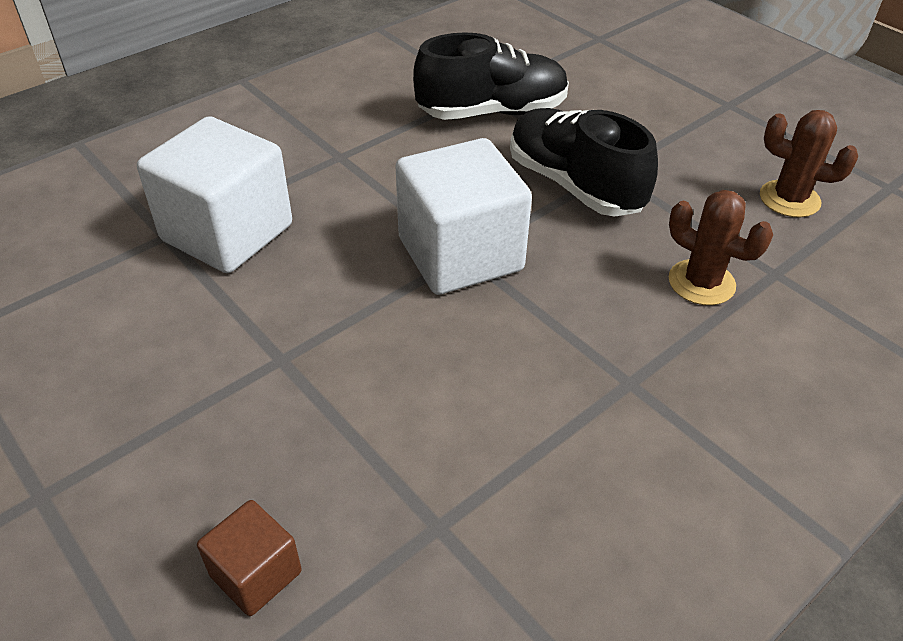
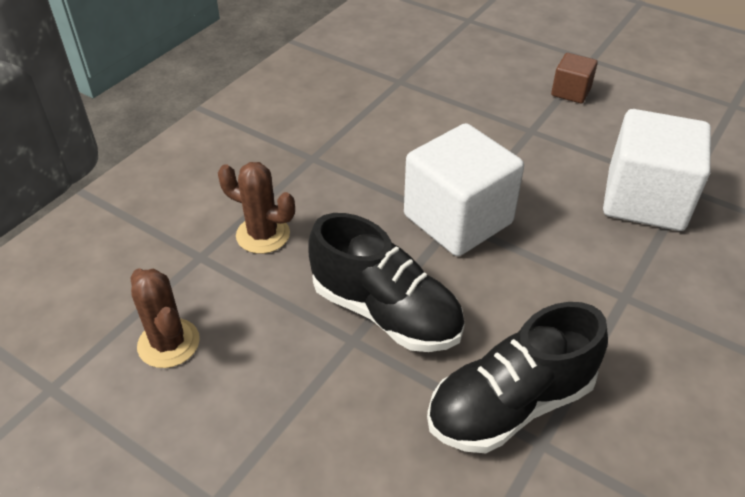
camera: 165 degrees right, 0 degrees up
brown cube [197,500,302,616] -> brown cube moved to [551,53,598,103]
brown cactus [760,110,858,217] -> brown cactus turned 45 degrees clockwise [130,269,200,368]

